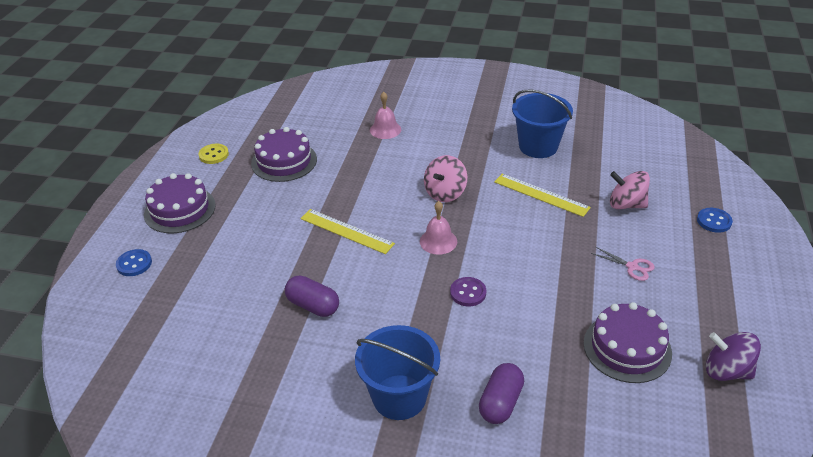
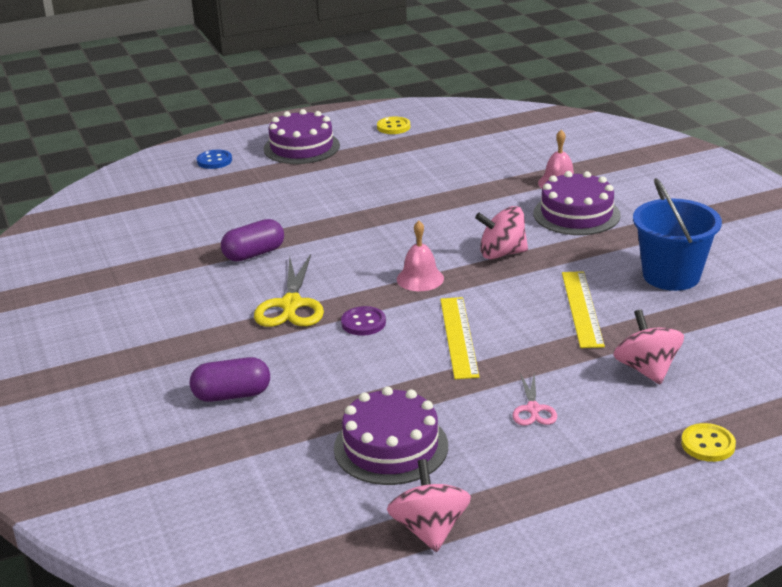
camera: 55 degrees right, 10 degrees down
purple cake [251,127,317,182] -> purple cake moved to [534,171,621,235]
purple capsule [285,275,339,317] -> purple capsule turned 60 degrees clockwise [221,219,284,262]
yellow ruler [300,209,395,254] -> yellow ruler moved to [440,297,480,379]
blue bucket [355,325,440,420] -> none
blue button [697,208,733,233] -> yellow button [681,423,736,462]
purple spinning top [706,332,761,381] -> pink spinning top [387,459,471,552]
none -> yellow scissors [254,254,324,327]

